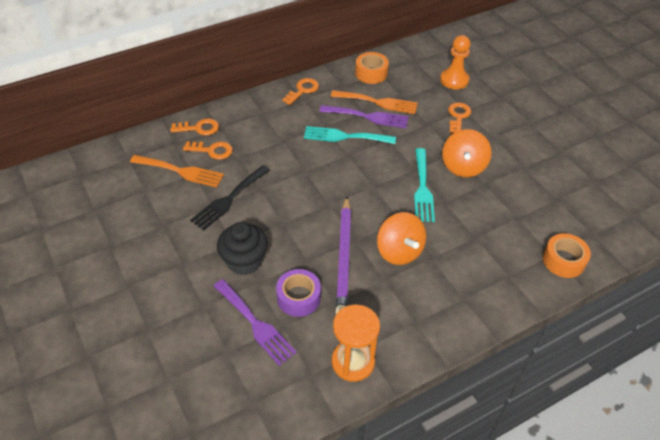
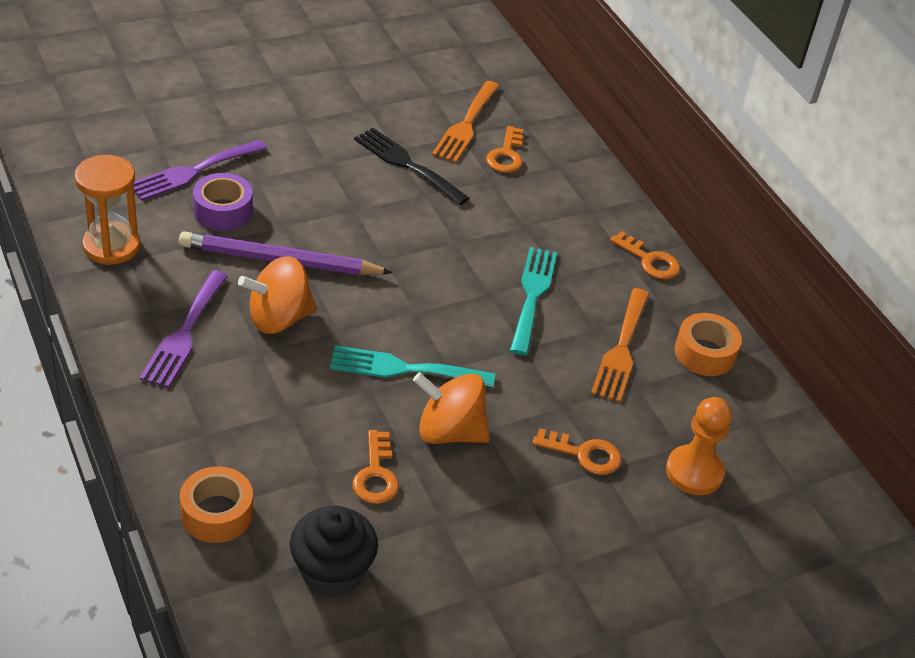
camera: 90 degrees right, 5 degrees down
orange key [170,118,219,135] -> orange key moved to [352,430,399,504]
black cupcake [217,222,268,275] -> black cupcake moved to [290,506,378,597]
purple fork [319,105,409,128] -> purple fork moved to [139,270,228,388]

